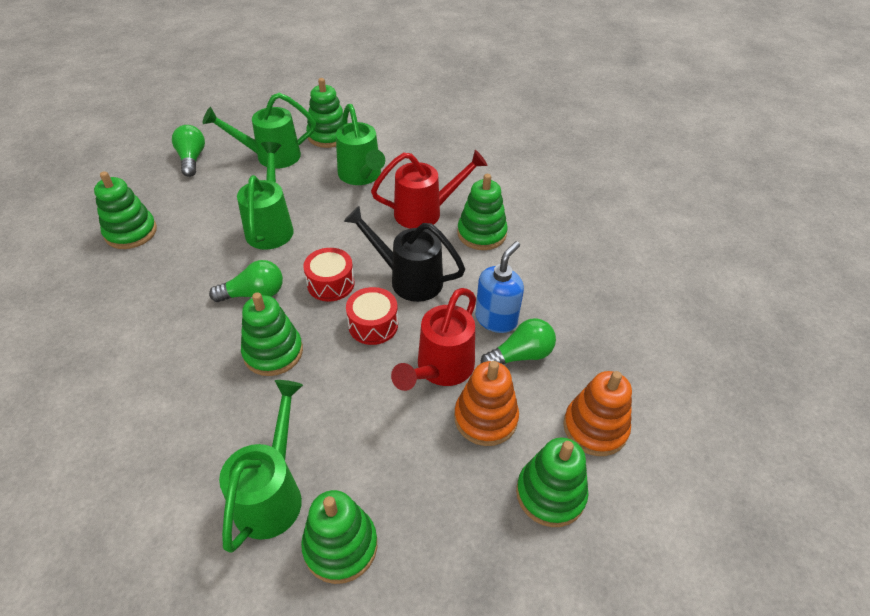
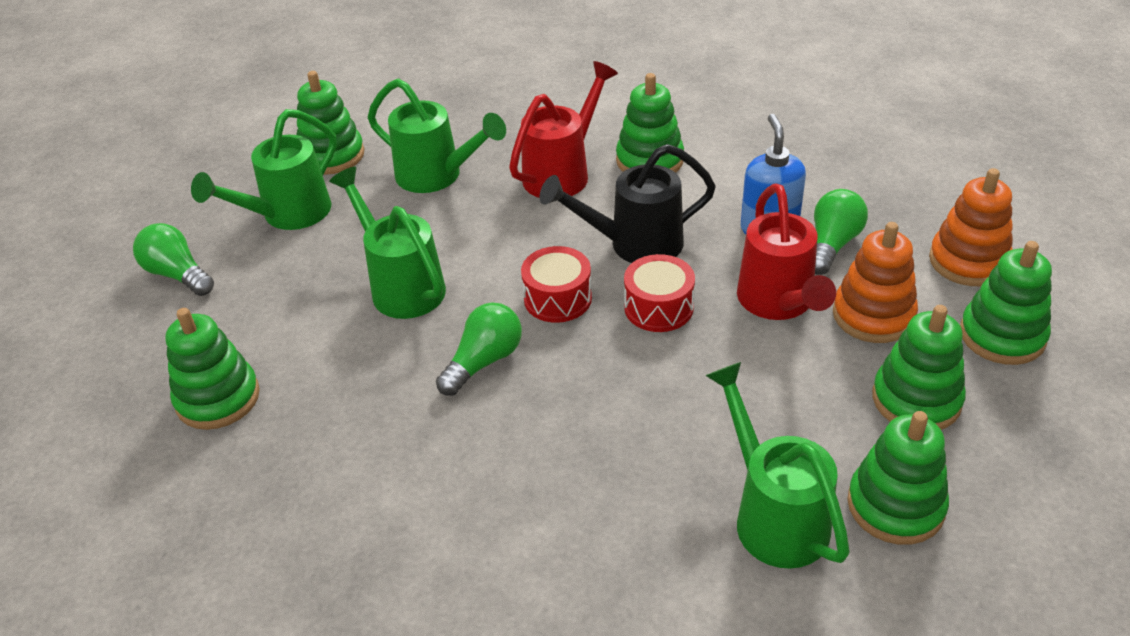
camera: 35 degrees left, 5 degrees down
green stacking toy [241,292,303,376] -> green stacking toy moved to [872,305,966,430]

